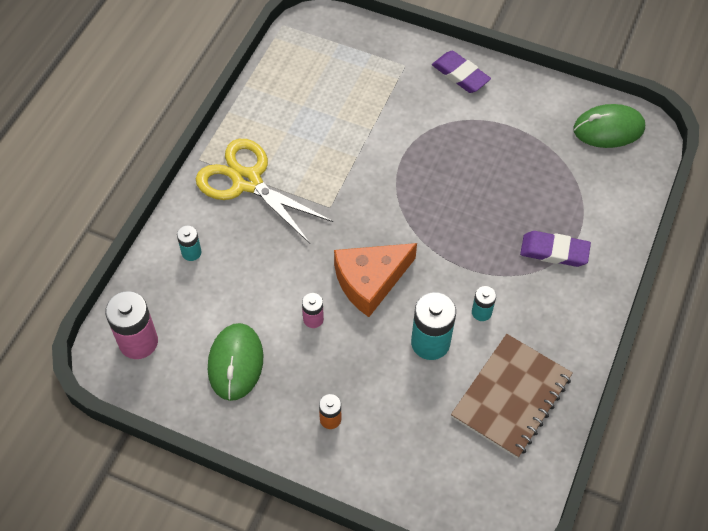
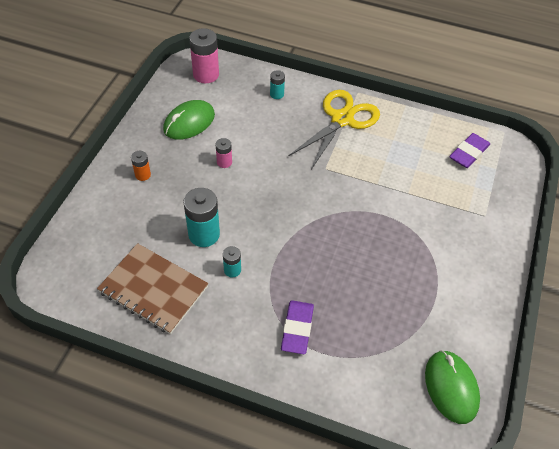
camera: 85 degrees right, 5 degrees down
green mouse [208,323,264,401] -> green mouse turned 45 degrees counterclockwise [163,100,215,140]
orange cheese [334,243,417,317] -> none
purple eraser [432,51,491,93] -> purple eraser moved to [449,133,490,168]

